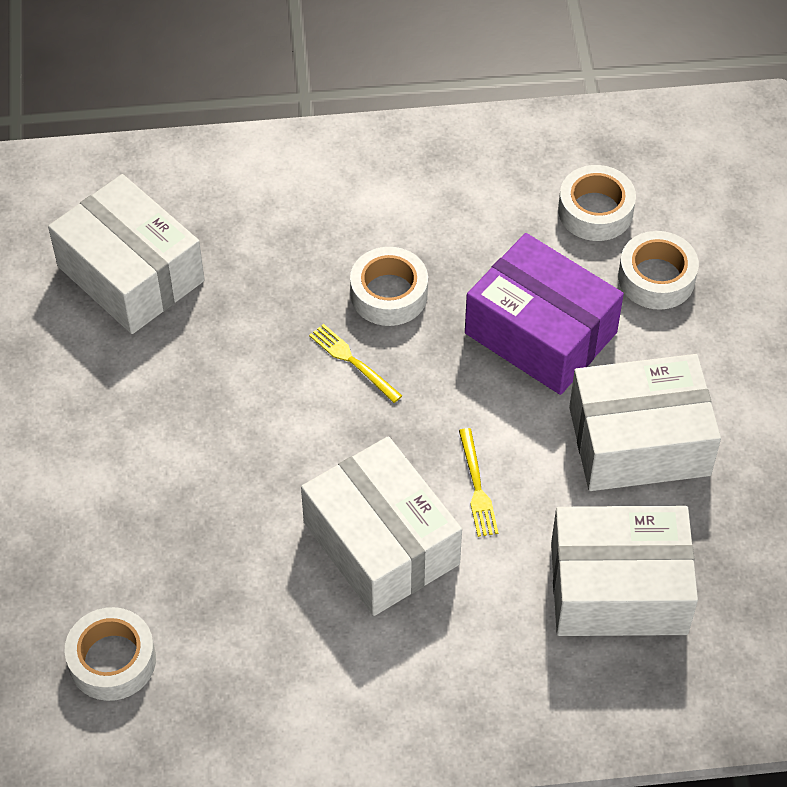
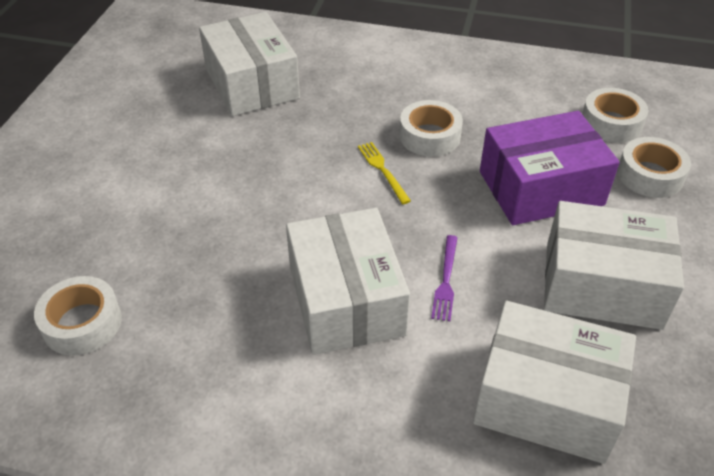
camera: 20 degrees right, 10 degrees down
yellow fork [459,428,498,537] -> purple fork [431,235,458,321]
purple box [465,233,624,395] -> purple box turned 75 degrees counterclockwise [480,111,620,225]

